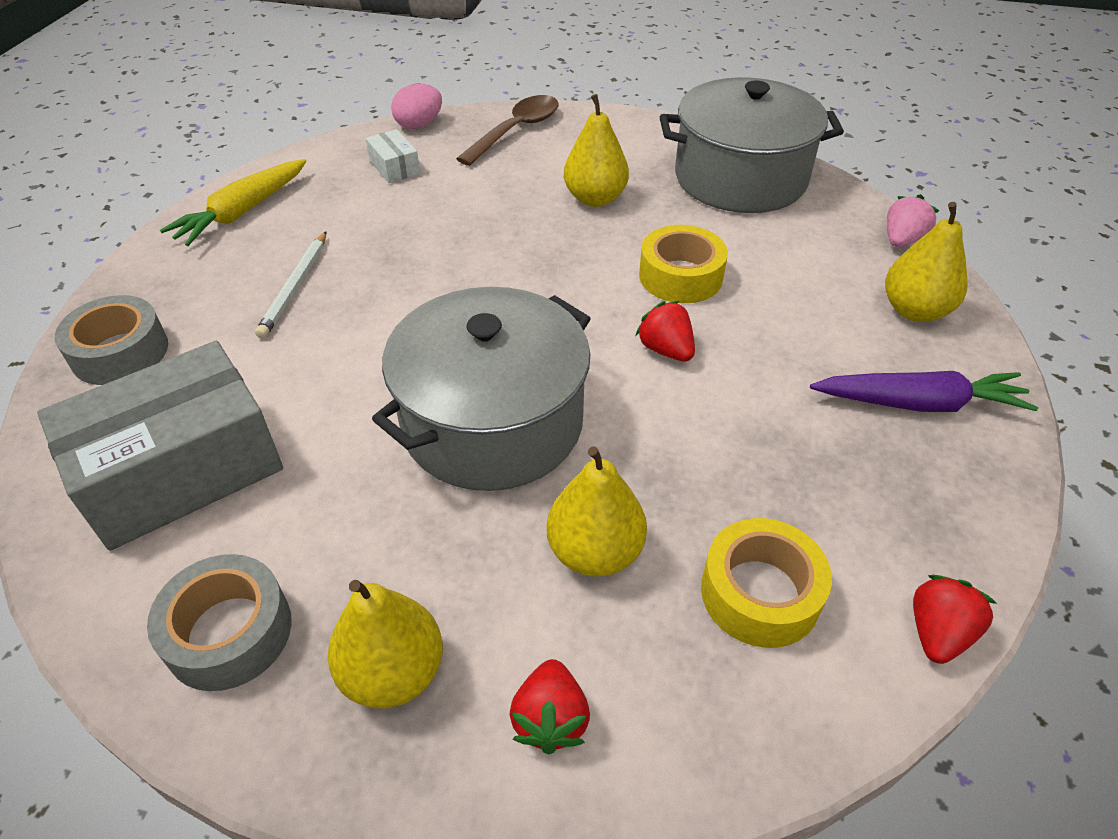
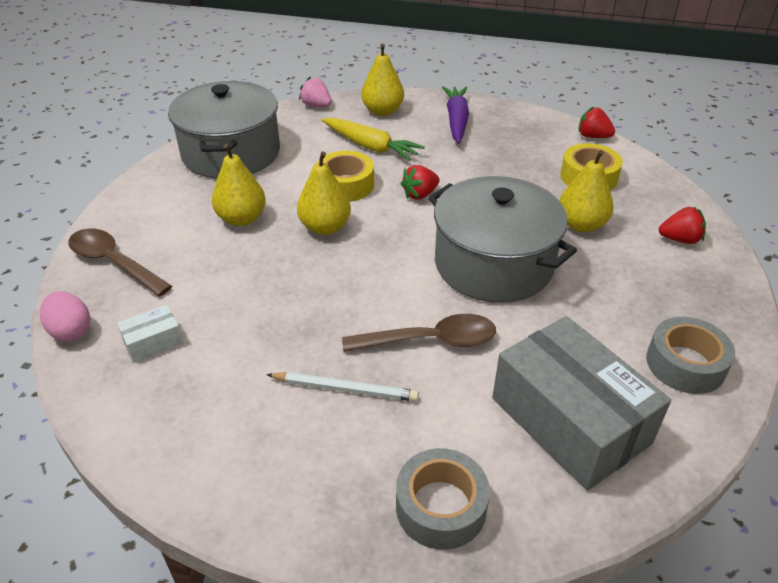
camera: 90 degrees left, 5 degrees down
yellow carrot [160,159,306,246] -> yellow carrot moved to [322,118,425,161]
yellow pear [328,580,443,708] -> yellow pear moved to [297,151,351,235]
none -> brown spoon [342,314,496,352]

